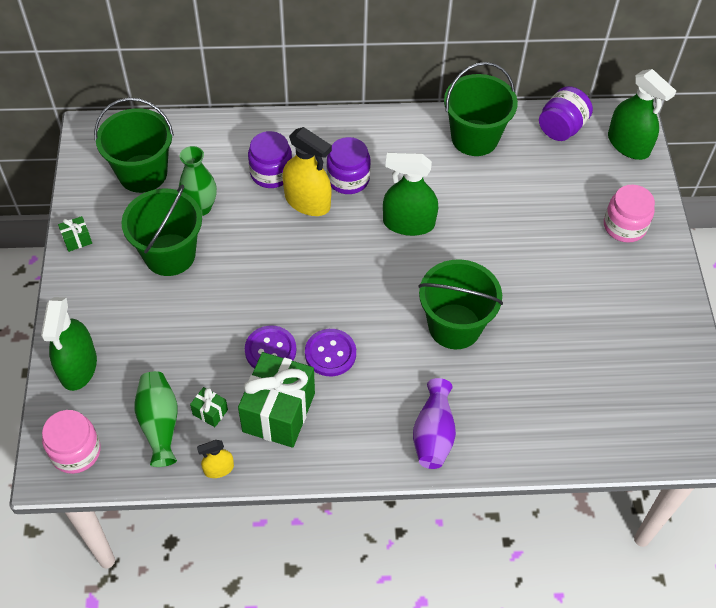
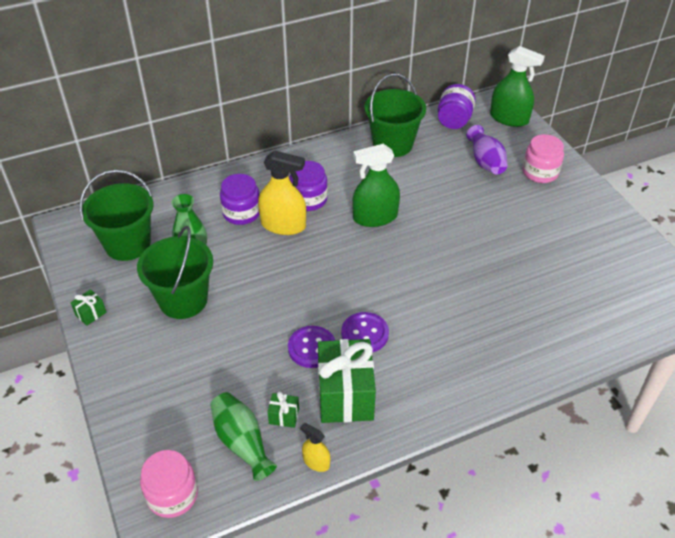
camera: 20 degrees left, 10 degrees down
green spray bottle [41,297,97,391] -> none
yellow spray bottle [197,440,234,478] -> yellow spray bottle turned 75 degrees clockwise [300,423,331,472]
purple vase [413,378,456,469] -> purple vase moved to [466,125,507,174]
green bucket [418,259,503,349] -> none

